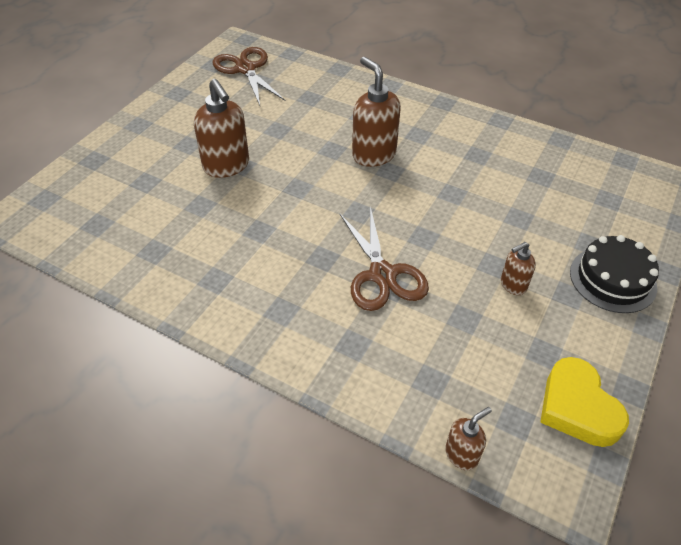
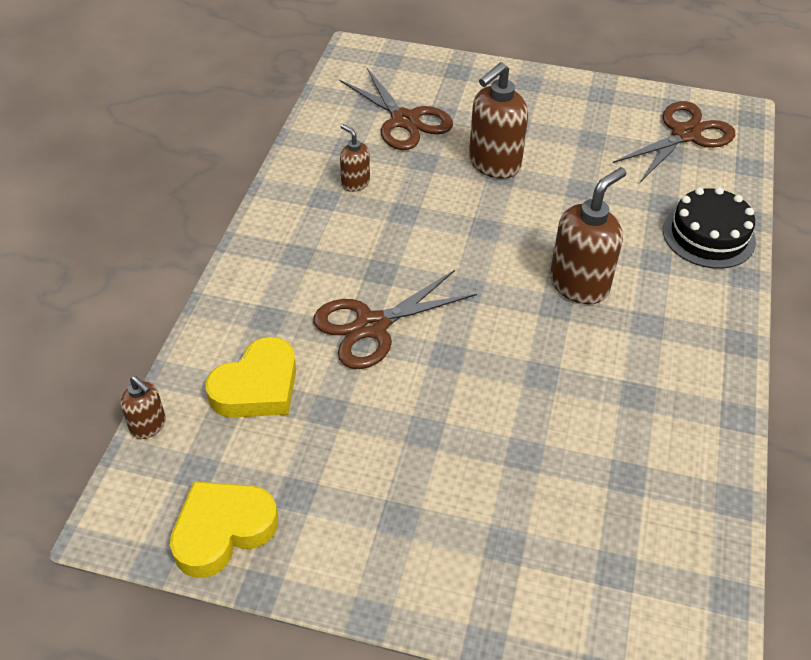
camera: 75 degrees right, 0 degrees up
brown soap dispenser [501,242,536,295] -> brown soap dispenser moved to [340,124,370,192]
black cake [570,235,659,313] -> black cake moved to [663,187,756,269]
none -> yellow heart [205,337,296,418]
none -> brown scissors [340,68,453,150]

